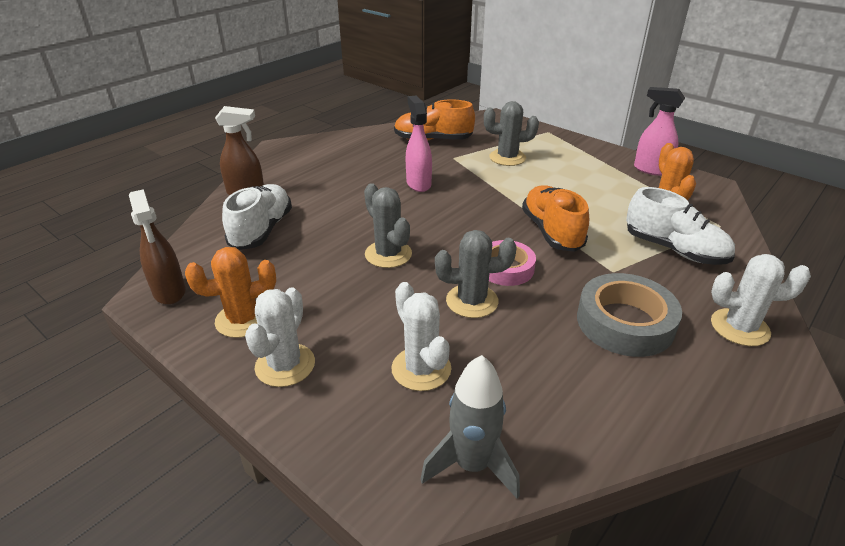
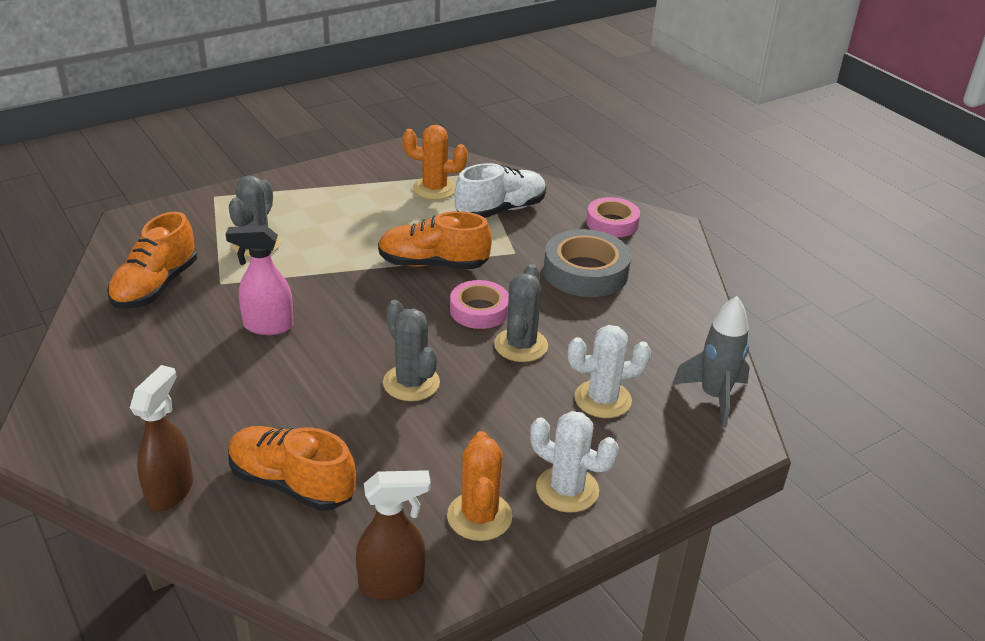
camera: 75 degrees left, 0 degrees up
white shoe [222,184,292,250] -> orange shoe [228,426,356,511]
grey cactus [364,183,412,268] -> grey cactus turned 75 degrees clockwise [383,300,440,401]
pink spray bottle [634,87,685,176] -> none
white cactus [711,254,811,346] -> pink tape [586,197,640,238]

